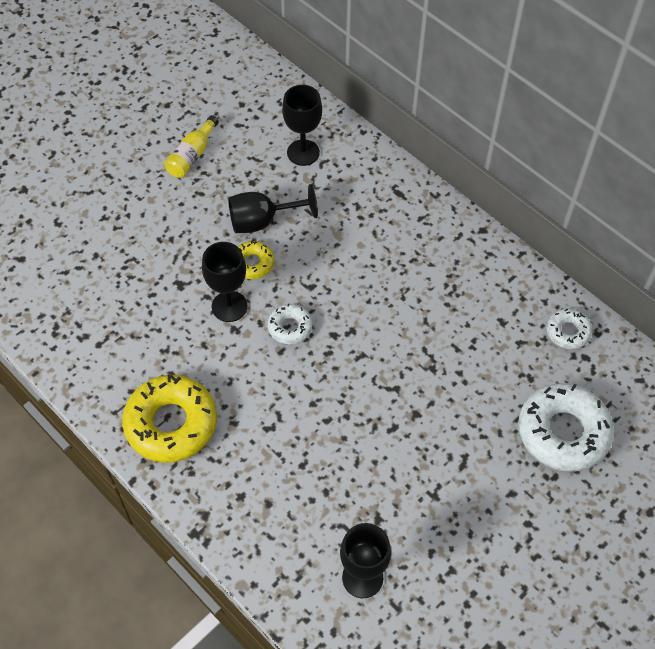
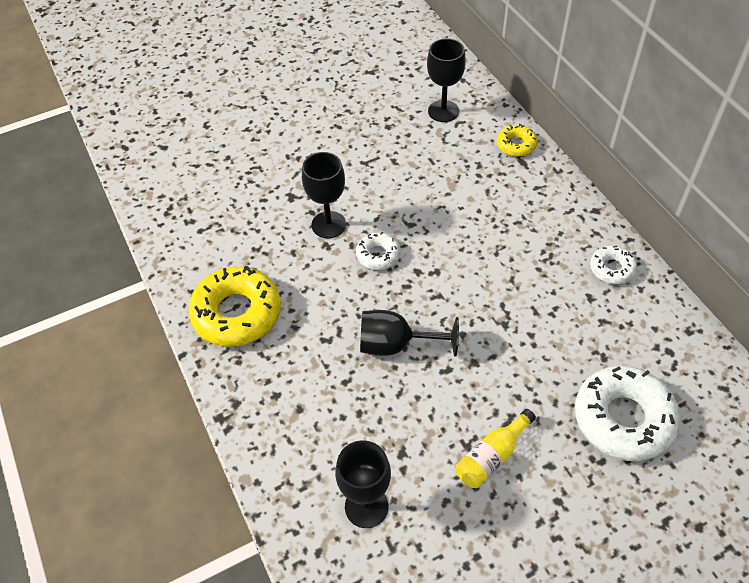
camera: 20 degrees right, 5 degrees down
yellow bottle [164,115,219,178] -> yellow bottle moved to [456,409,536,488]
black goblet [228,184,318,233] -> black goblet moved to [360,310,459,357]
yellow donut [238,241,275,279] -> yellow donut moved to [497,124,537,157]
white donut [546,308,592,349] -> white donut moved to [590,246,637,284]

